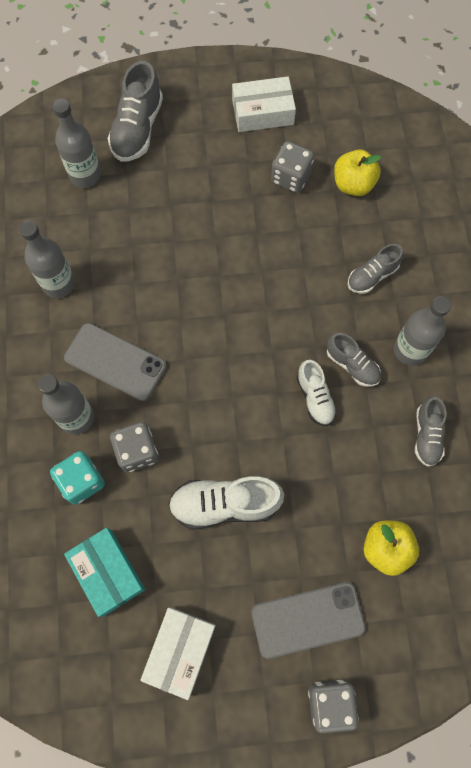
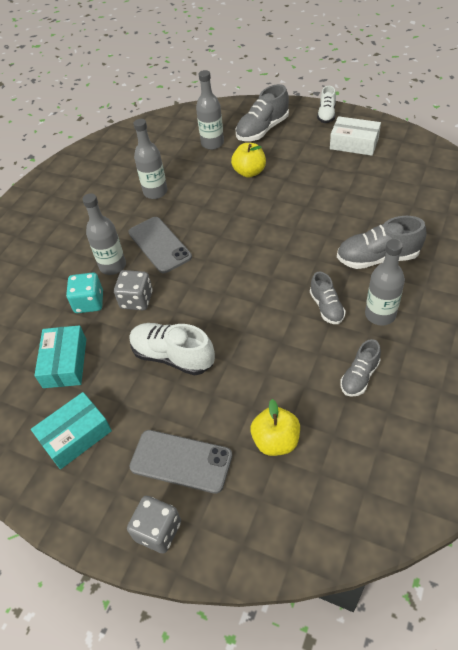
camera: 35 degrees right, 20 degrees down
white box [140,607,216,700] -> turquoise box [31,392,112,469]
grey dice [271,141,314,193] -> none
white shoe [297,360,337,426] -> white shoe moved to [317,86,336,123]
yellow apple [334,149,381,196] -> yellow apple moved to [231,143,266,178]
grey shoe [348,244,403,294] -> grey shoe [337,216,426,269], size x1.63

